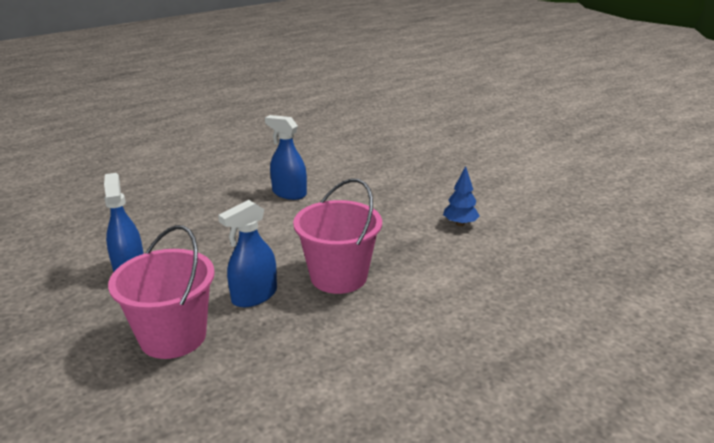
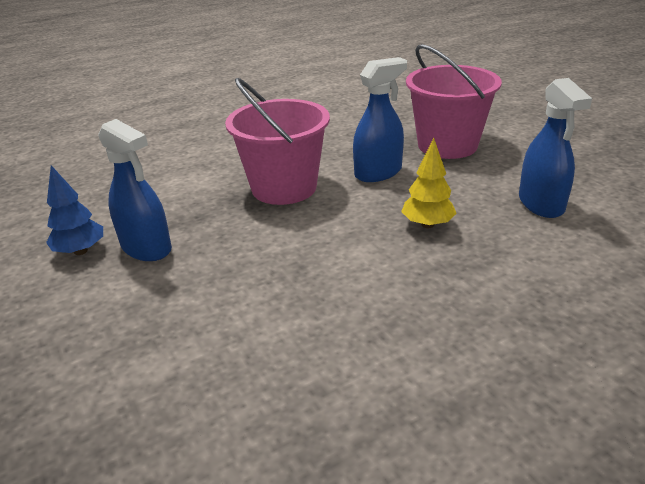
camera: 170 degrees left, 5 degrees up
blue spray bottle [265,115,307,200] -> blue spray bottle moved to [98,119,172,261]
none -> yellow tree [401,138,457,228]

